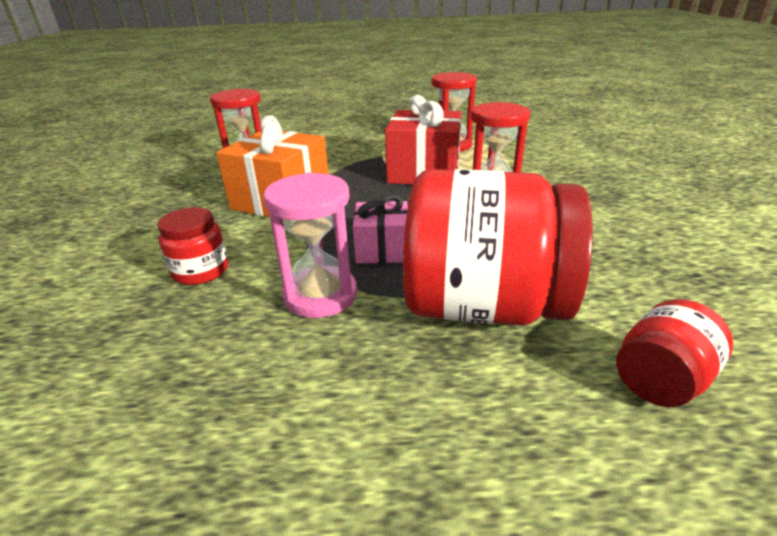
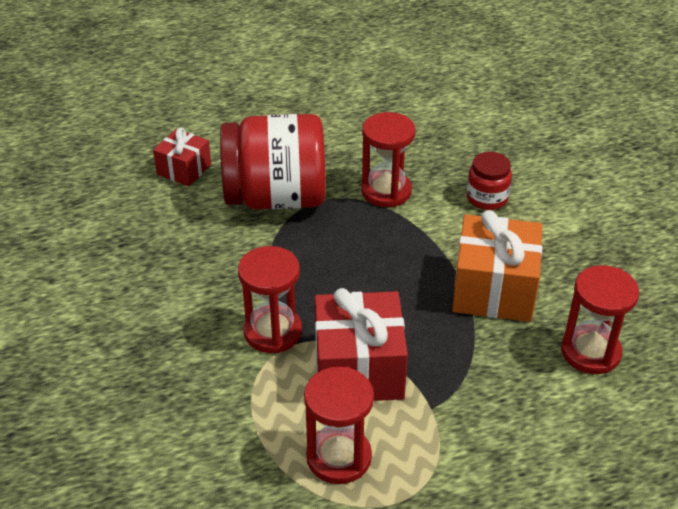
camera: 165 degrees right, 10 degrees up
pink hourglass [264,172,357,318] -> red hourglass [361,112,415,207]
pink gift [353,195,408,264] -> none
red jar [616,299,733,407] -> red gift [153,128,211,186]

